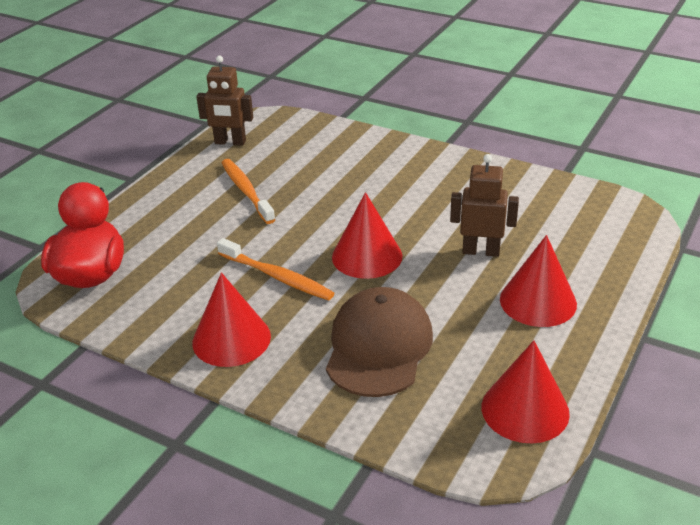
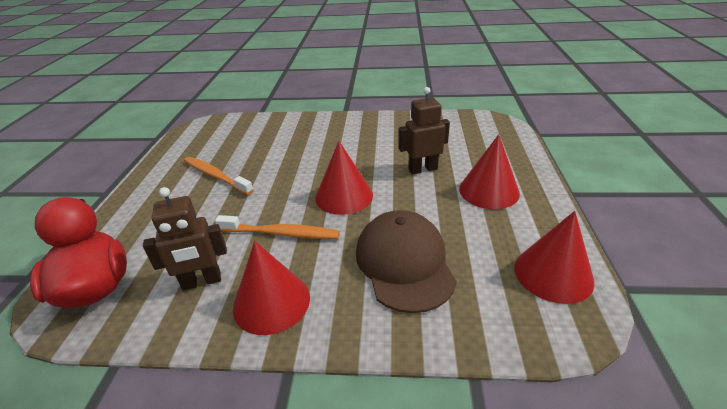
camera: 25 degrees left, 0 degrees up
brown robot [196,56,253,146] -> brown robot moved to [143,187,227,290]

